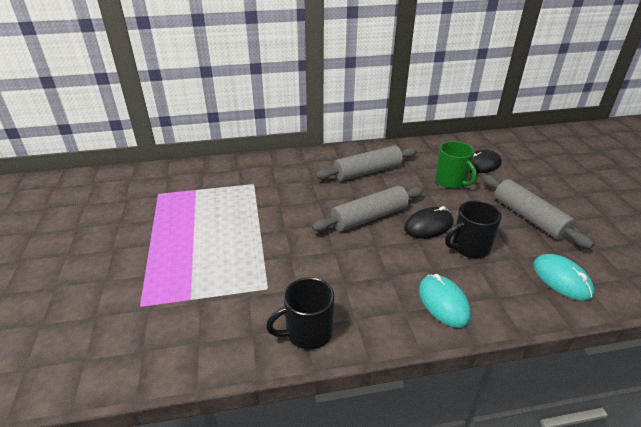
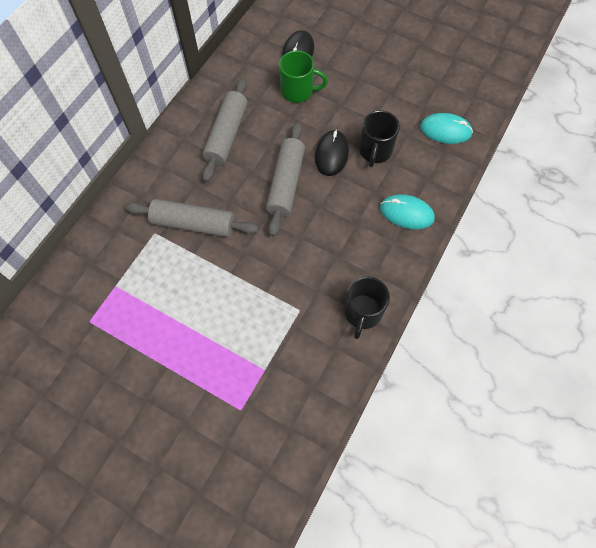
camera: 50 degrees left, 30 degrees up
grey rolling pin [483,175,594,249] -> grey rolling pin moved to [125,199,259,237]

